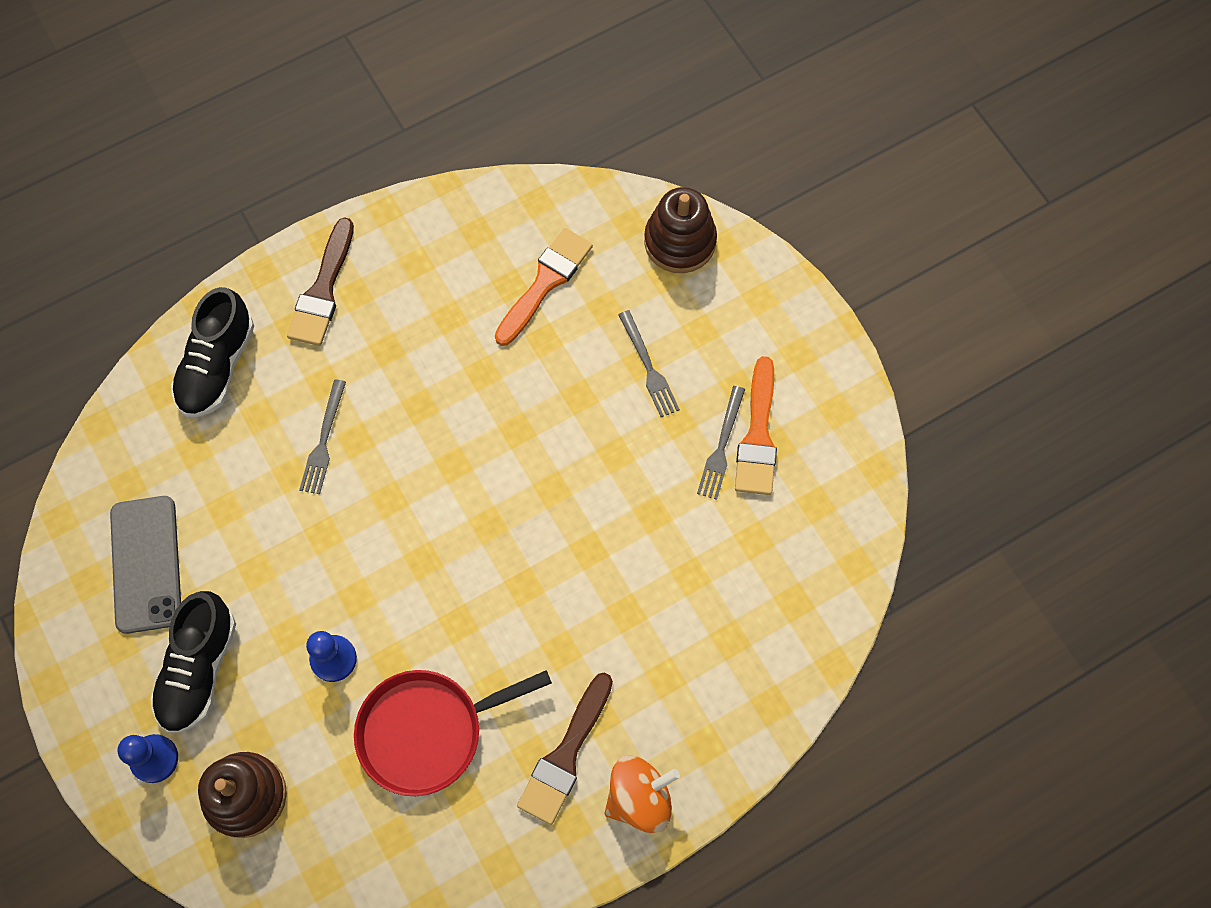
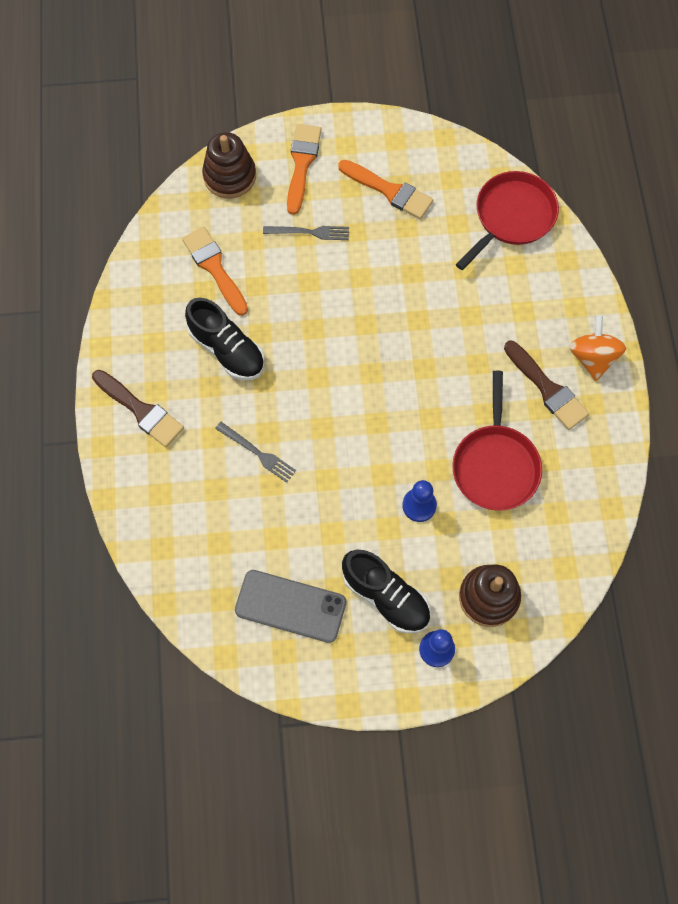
camera: 65 degrees left, 0 degrees up
black shoe [171,287,254,417] -> black shoe moved to [185,297,265,380]
grey fork [697,386,745,500] -> none
none -> orange brush [287,124,322,215]
none -> red pan [456,171,559,270]

